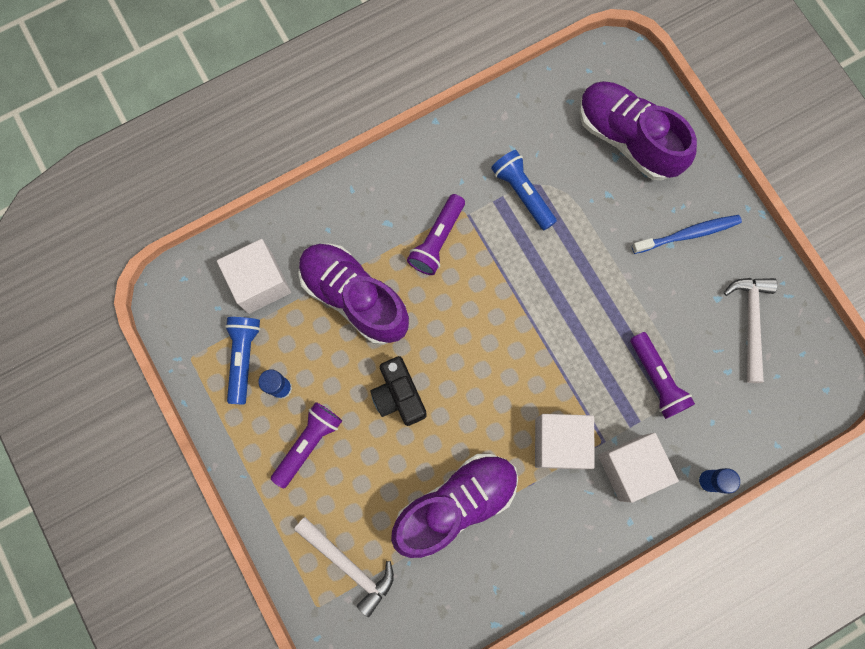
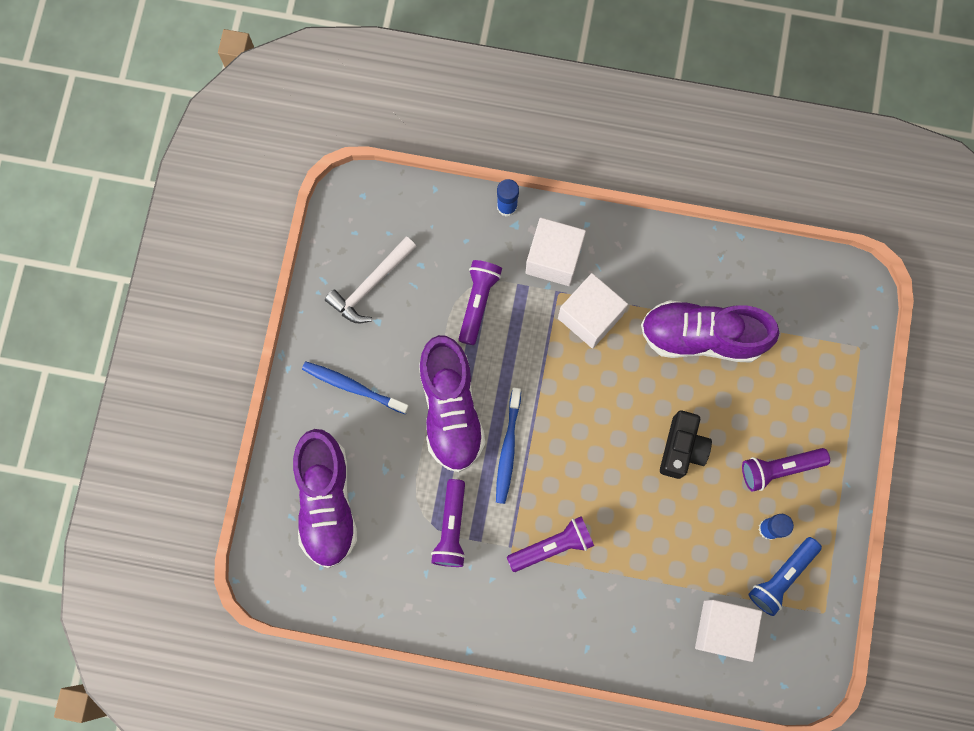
camera: 140 degrees left, 0 degrees up
white hammer [294,517,394,617] -> none
purple shoe [298,243,409,345] -> purple shoe moved to [419,335,485,472]
blue flashlight [491,150,557,230] -> purple flashlight [431,479,466,567]
none -> blue toothbrush [496,388,521,504]

